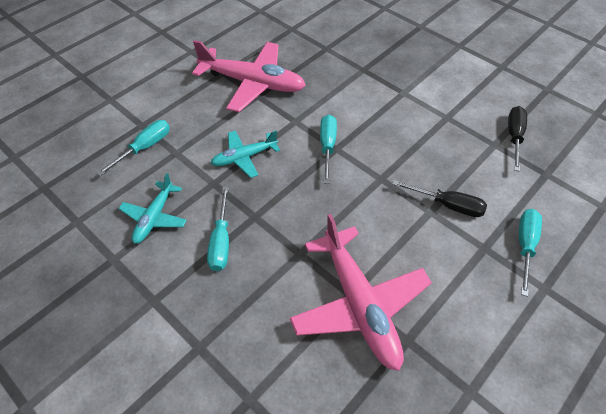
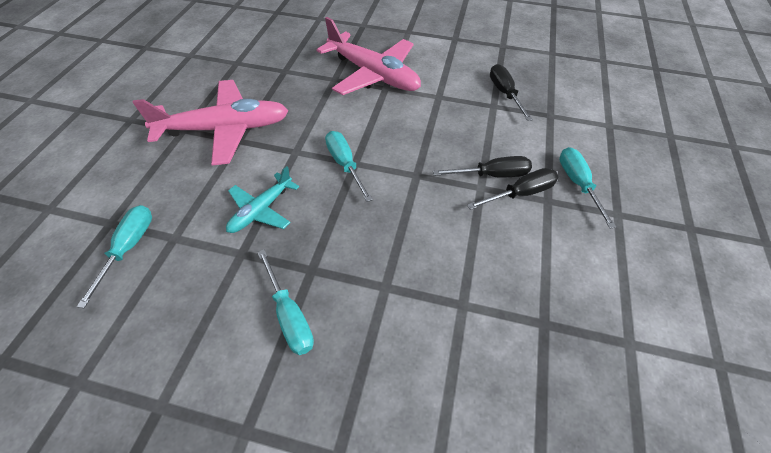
camera: 30 degrees left, 0 degrees up
turquoise plane [119,173,187,244] -> none
pink plane [290,214,432,371] -> pink plane moved to [316,17,421,95]
none -> black screwdriver [467,168,558,210]

